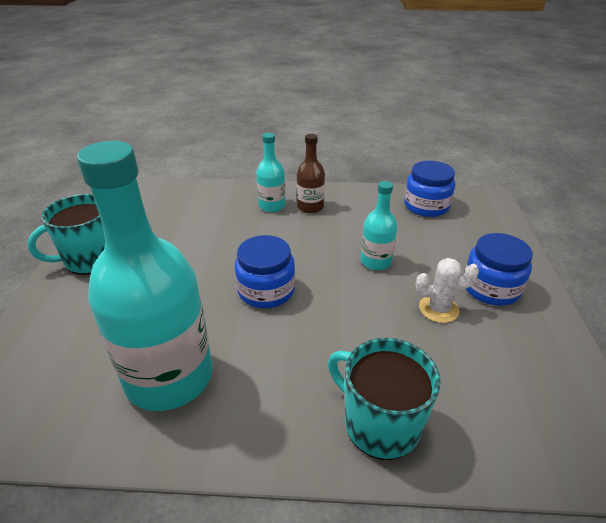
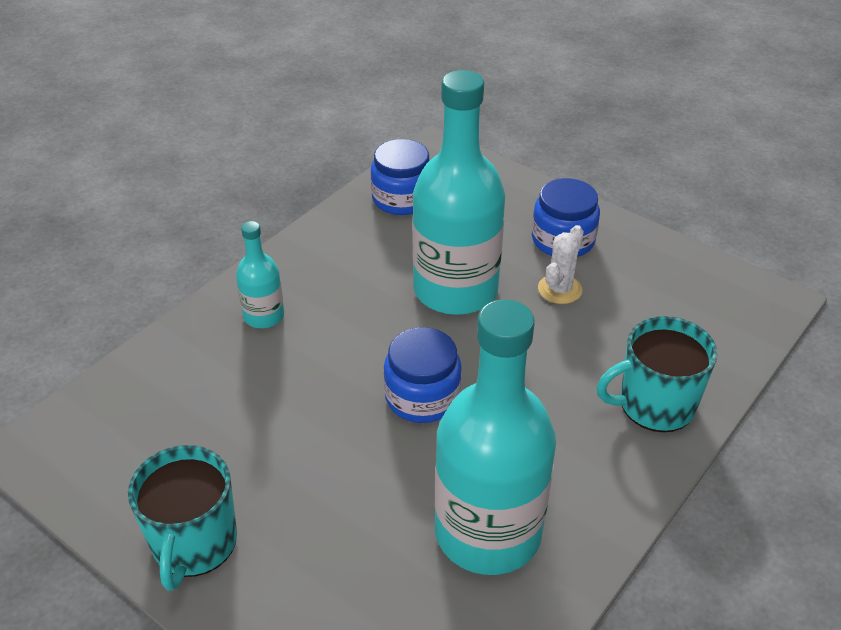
camera: 55 degrees left, 5 degrees up
brown bottle [297,134,325,214] -> none
turquoise bottle [360,181,398,270] -> turquoise bottle [412,70,505,315], size x2.12

